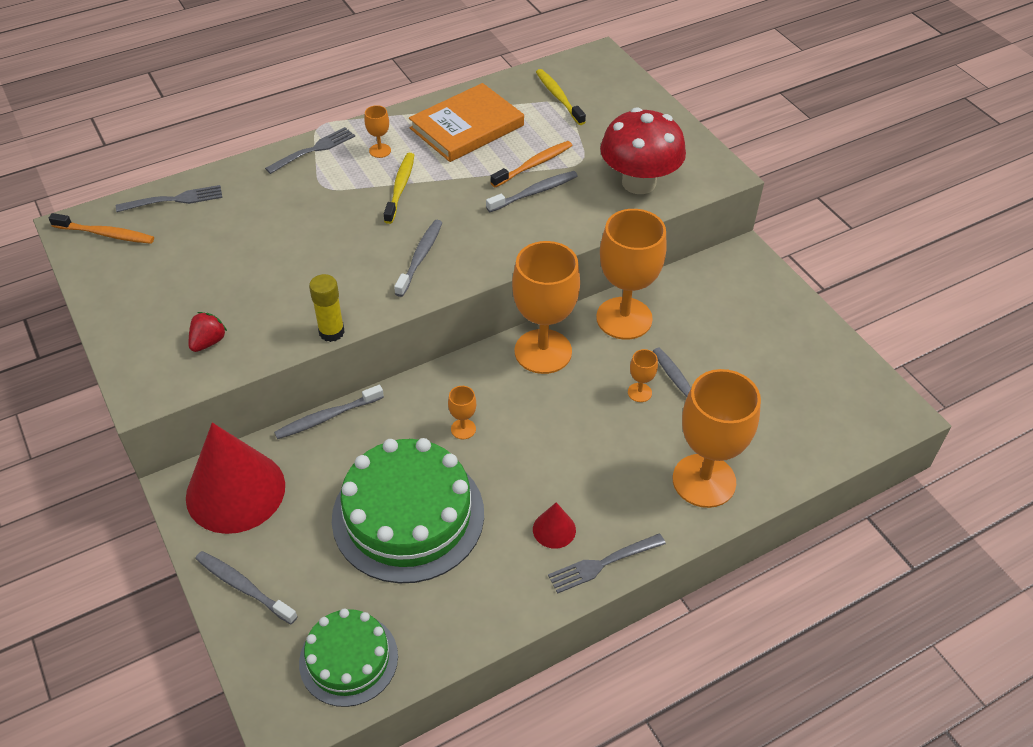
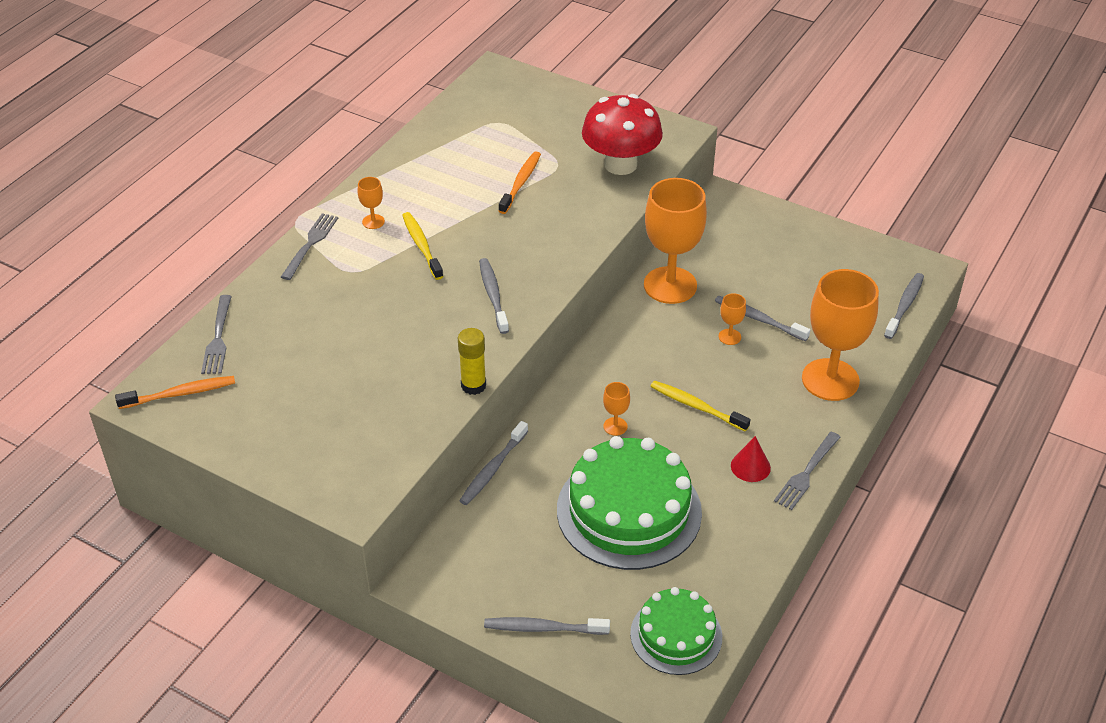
camera: 30 degrees left, 5 degrees down
grey fork [116,185,222,212] -> grey fork turned 135 degrees clockwise [201,295,232,374]
red cone [186,423,285,534] -> none
red strawberry [189,312,227,352] -> none
orange book [409,83,524,162] -> none
grey toothbrush [486,171,578,212] -> grey toothbrush moved to [884,273,924,339]
orange goblet [512,241,580,374] -> none
yellow toothbrush [536,69,586,125] -> yellow toothbrush moved to [650,381,750,432]

